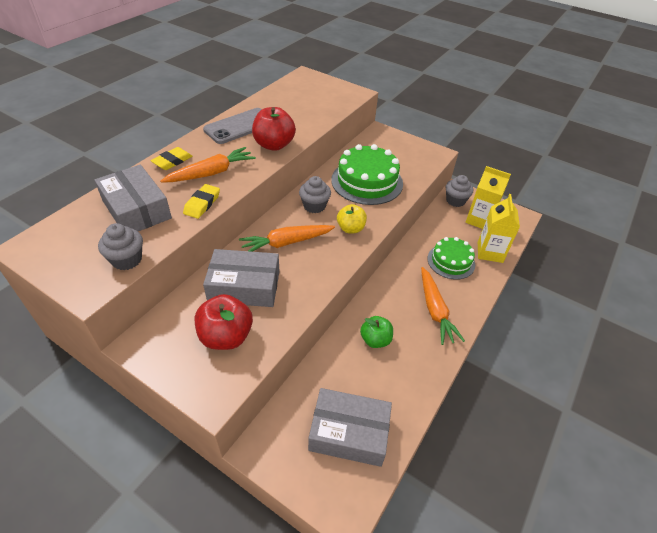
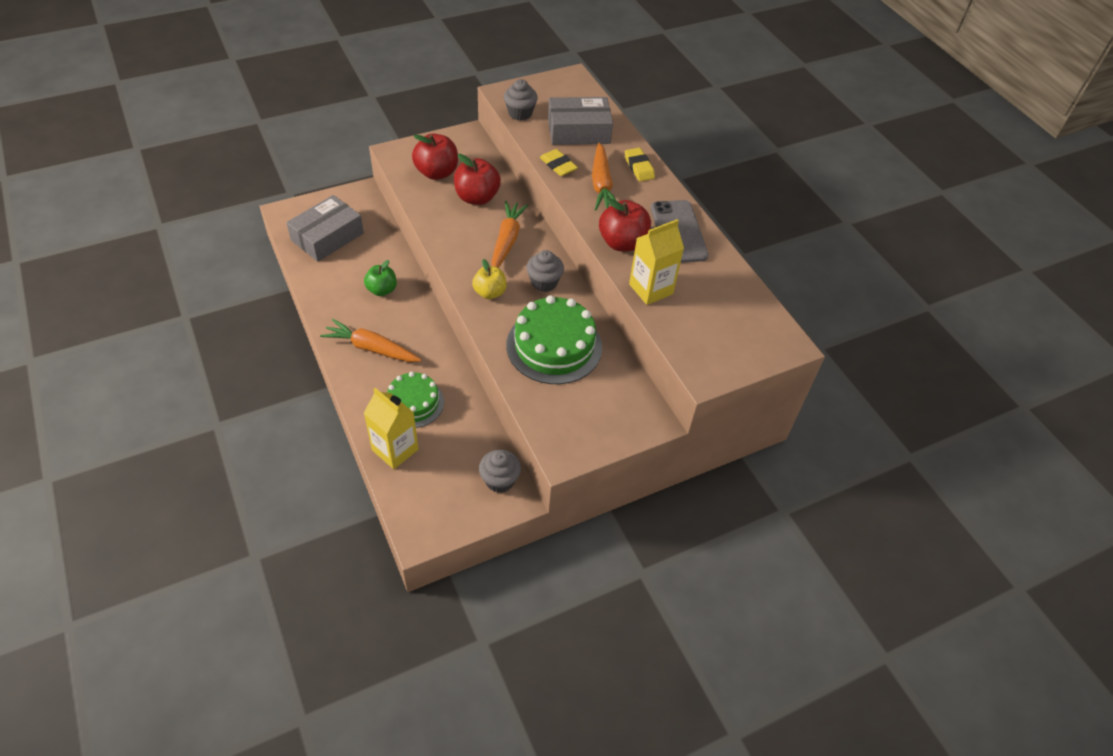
camera: 120 degrees right, 5 degrees up
grey box [203,249,280,307] -> red apple [454,154,501,205]
yellow carton [466,166,511,229] -> yellow carton moved to [629,219,684,305]

